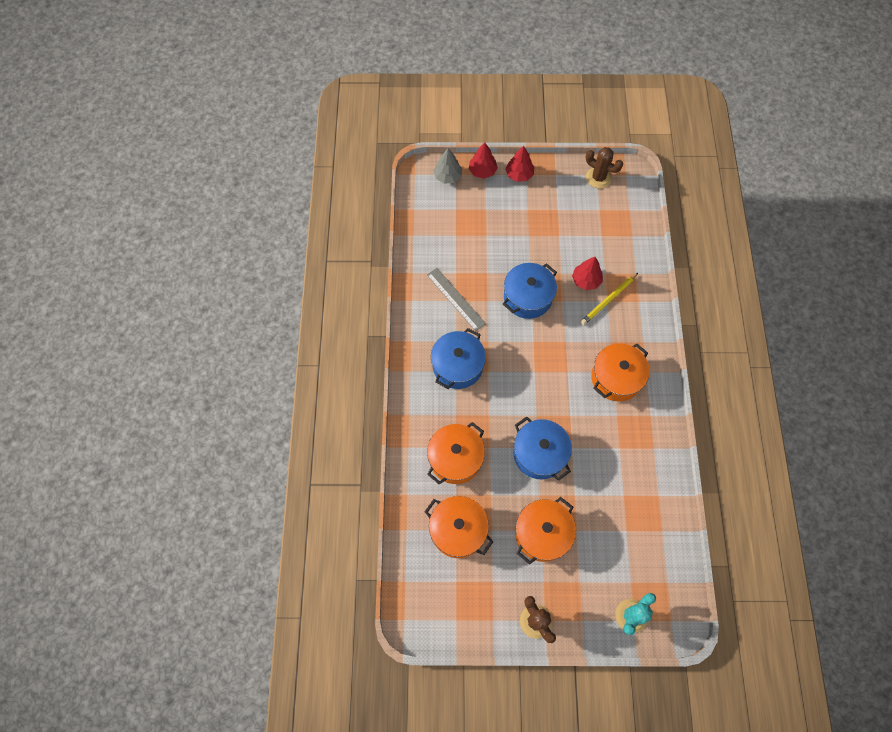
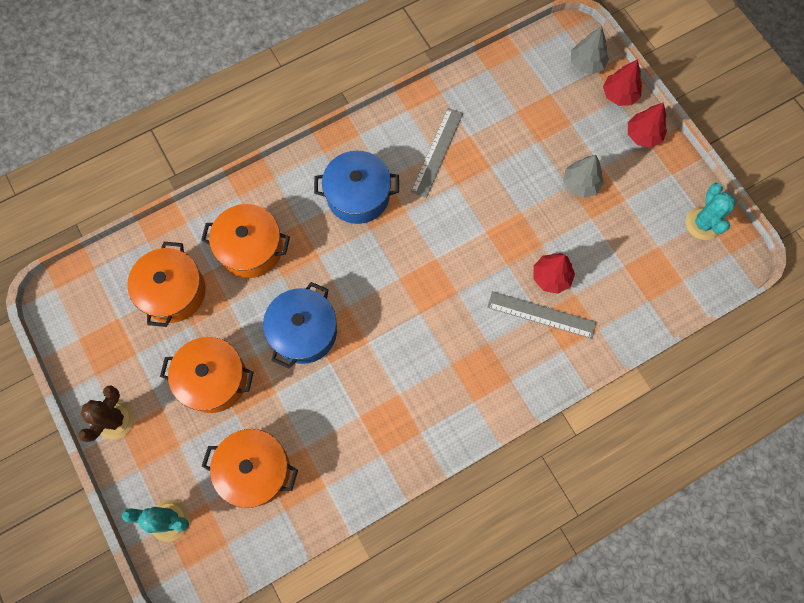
camera: 60 degrees right, 5 degrees up
blue pot [503,263,557,319] -> none
yellow pencil [581,273,638,325] -> grey ruler [487,291,596,339]
brown cactus [586,147,623,188] -> turquoise cactus [686,183,736,240]
orange pot [591,343,650,402] -> orange pot moved to [202,429,298,508]
none -> grey tree [563,155,604,198]

